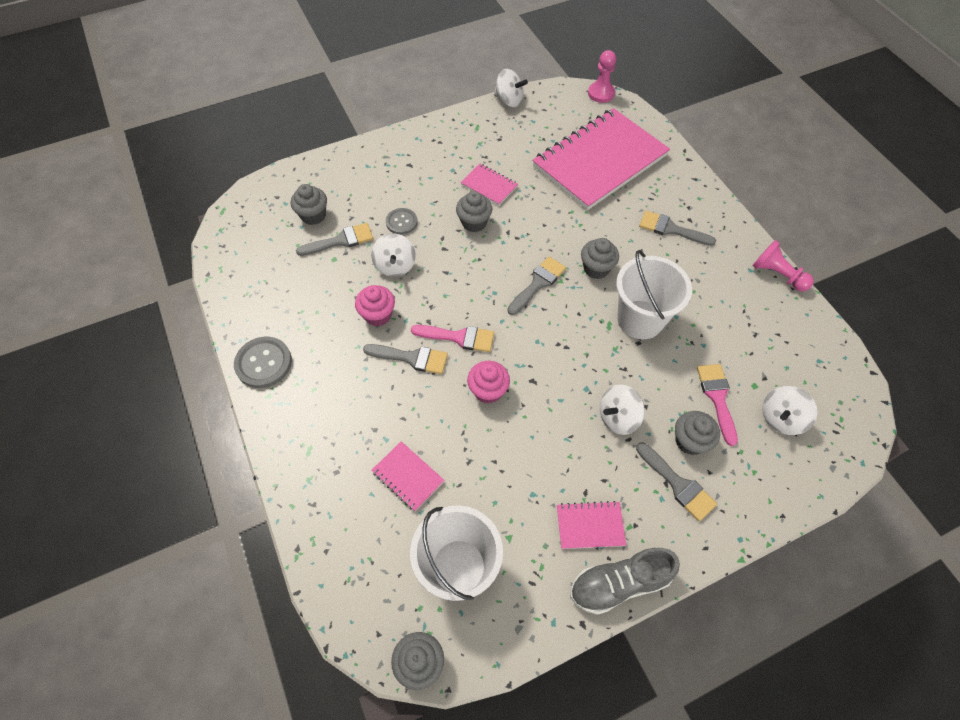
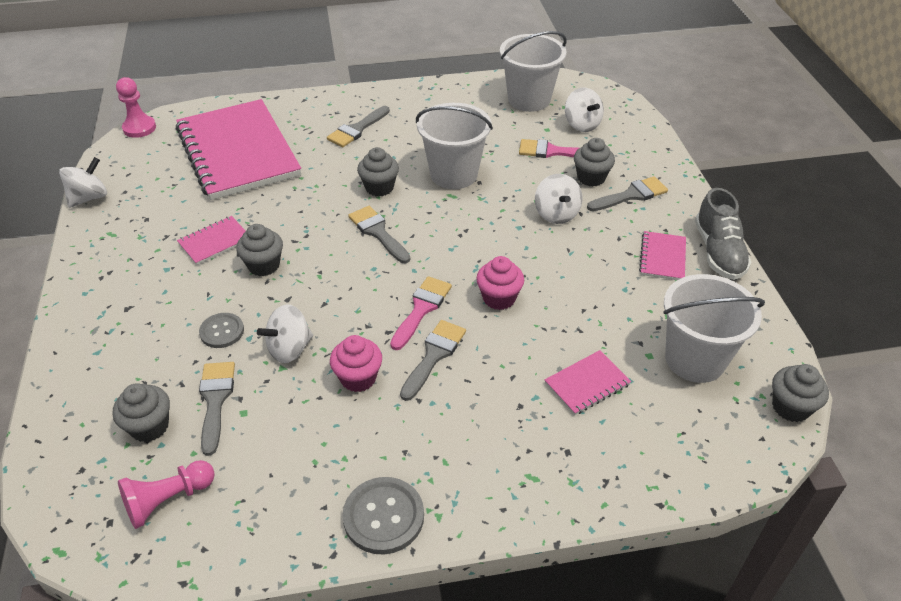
camera: 75 degrees left, 15 degrees down
white spinning top [371,233,416,277] -> white spinning top turned 135 degrees clockwise [257,304,313,363]
pink pawn [752,240,814,291] -> pink pawn moved to [118,460,215,529]
none -> white bucket [500,31,567,112]

